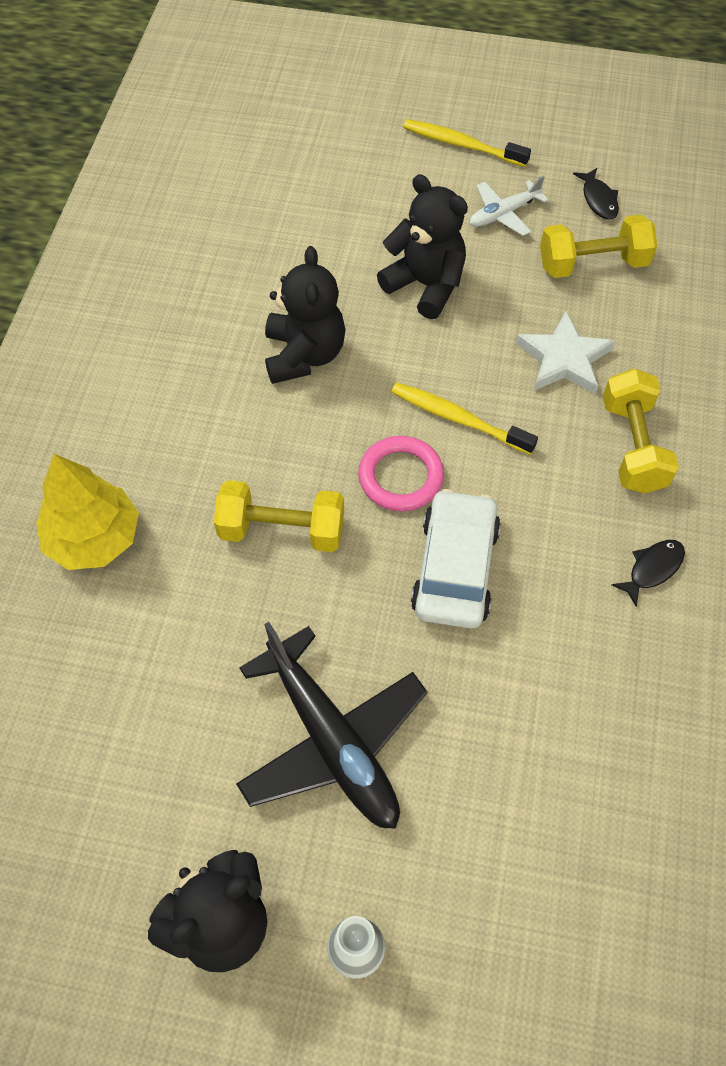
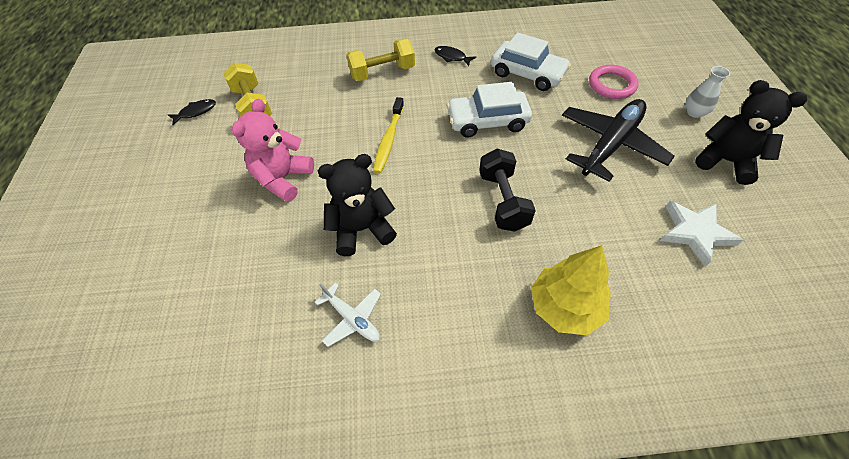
camera: 105 degrees left, 5 degrees down
yellow dumbbell [214,480,344,552] -> black dumbbell [479,148,536,232]
pink ring [358,436,444,511] -> pink ring moved to [589,65,639,99]
black teddy bear [377,175,468,319] -> pink teddy bear [232,99,314,202]
yellow toothbrush [403,119,531,167] -> none
white plane [469,175,548,236] -> white plane moved to [315,283,381,347]
white star [516,311,615,395] -> white star moved to [660,201,743,267]
none -> white car [491,32,571,91]

